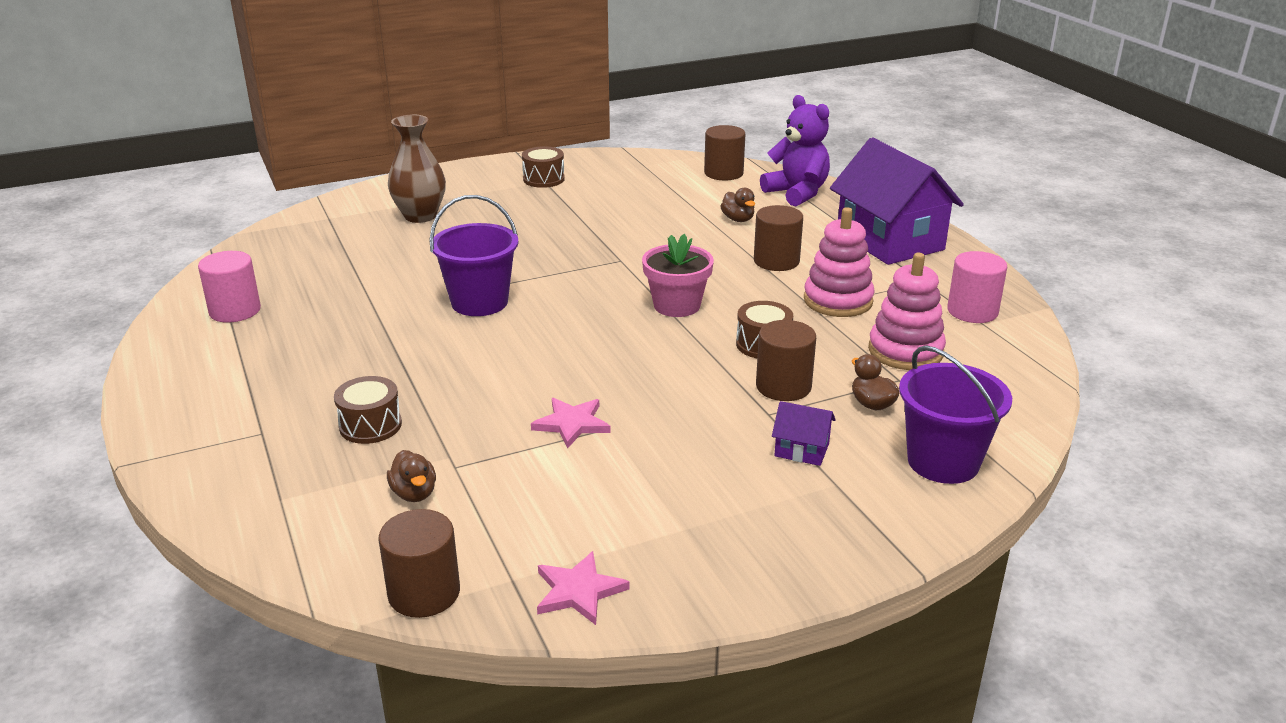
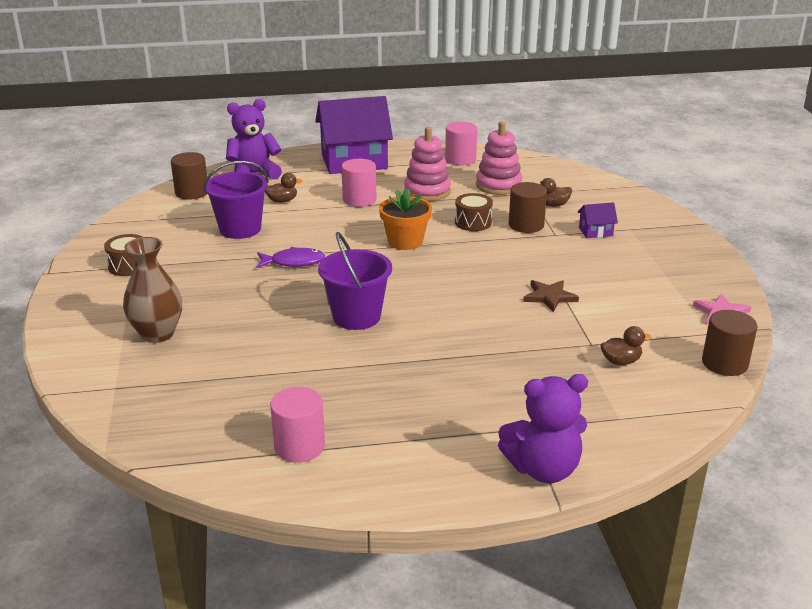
camera: 75 degrees left, 0 degrees up
brown drum [334,376,402,444] -> none
pink star [531,398,611,448] -> brown star [523,280,579,312]
pink flower pot [642,234,714,317] -> orange flower pot [379,188,432,250]
brown cylinder [754,205,803,271] -> pink cylinder [341,159,376,207]
purple house [772,401,836,466] -> purple house turned 45 degrees clockwise [578,202,618,238]
purple bucket [899,346,1012,484] -> purple bucket moved to [203,161,269,239]
none -> purple fish [256,247,325,268]
none -> purple teddy bear [498,374,588,483]

